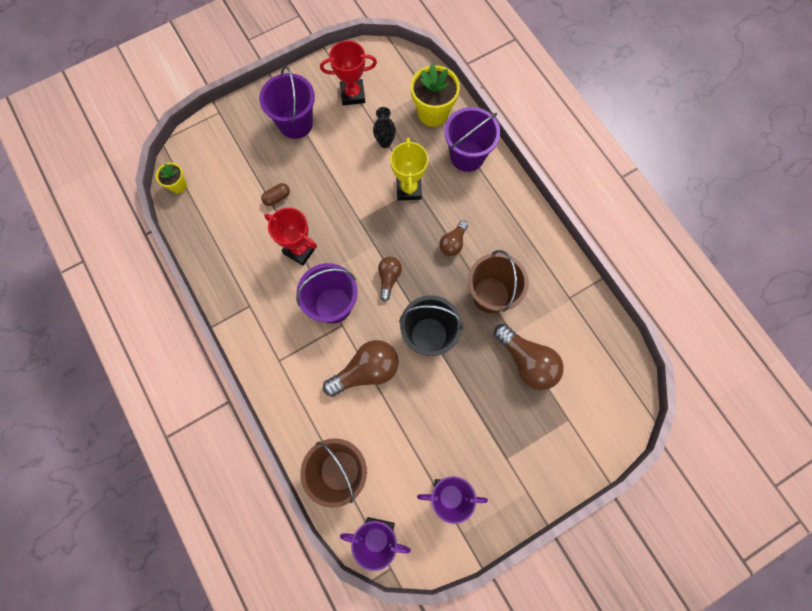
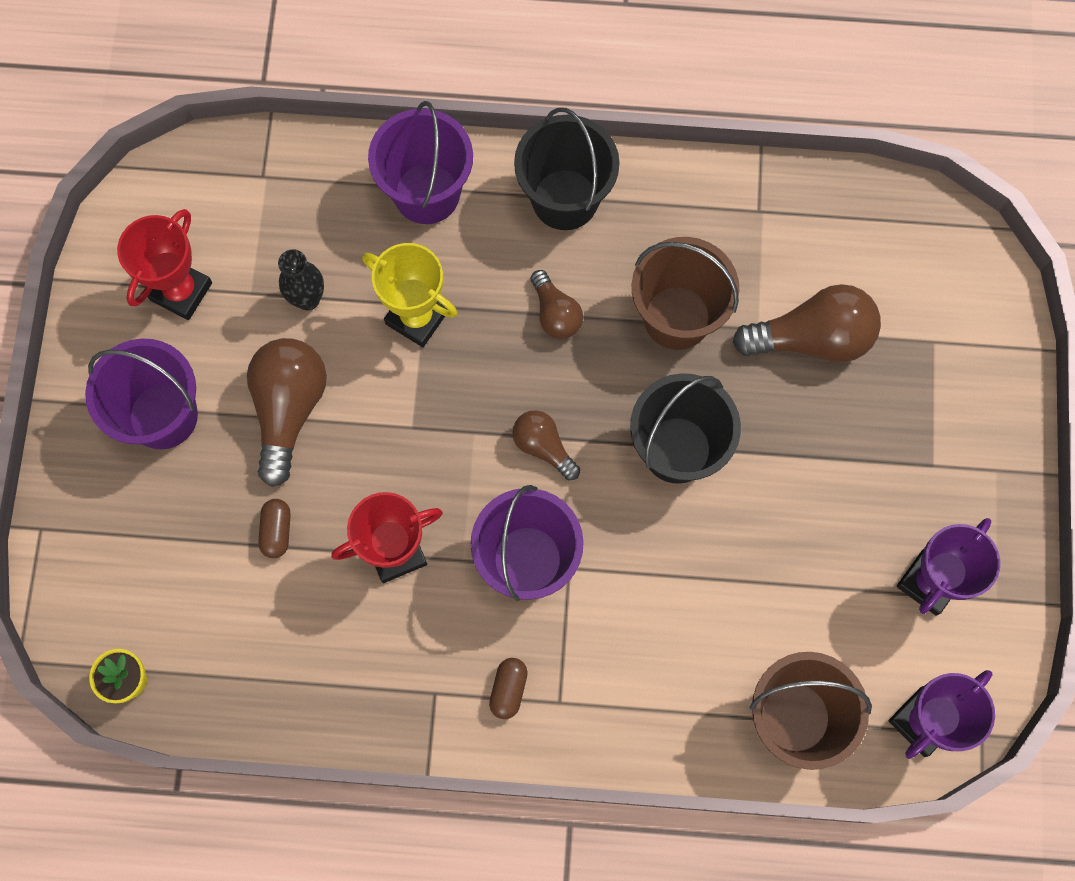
camera: 55 degrees left, 0 degrees up
brown light bulb [323,340,399,397] -> brown light bulb moved to [247,338,327,487]
yellow flower pot [411,64,460,127] -> none
none -> brown capsule [489,658,528,719]
none -> black bucket [514,107,620,230]

